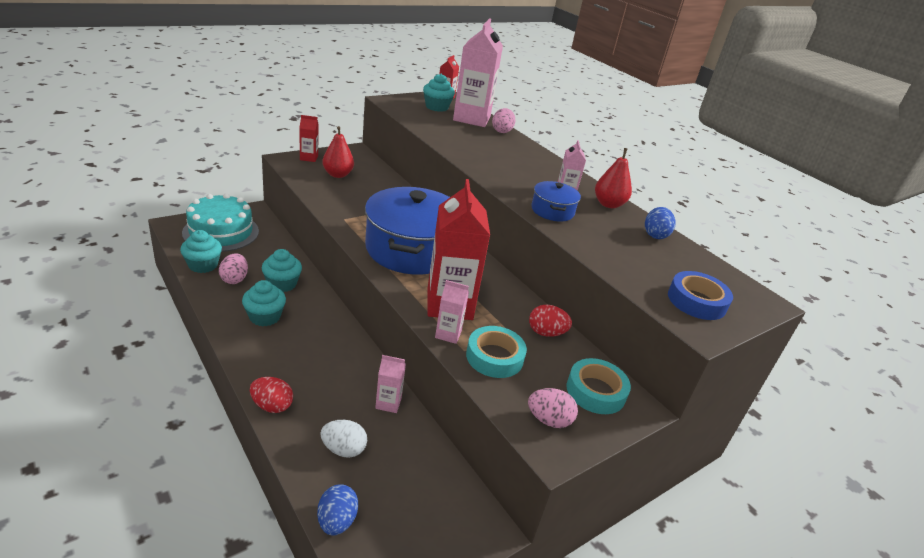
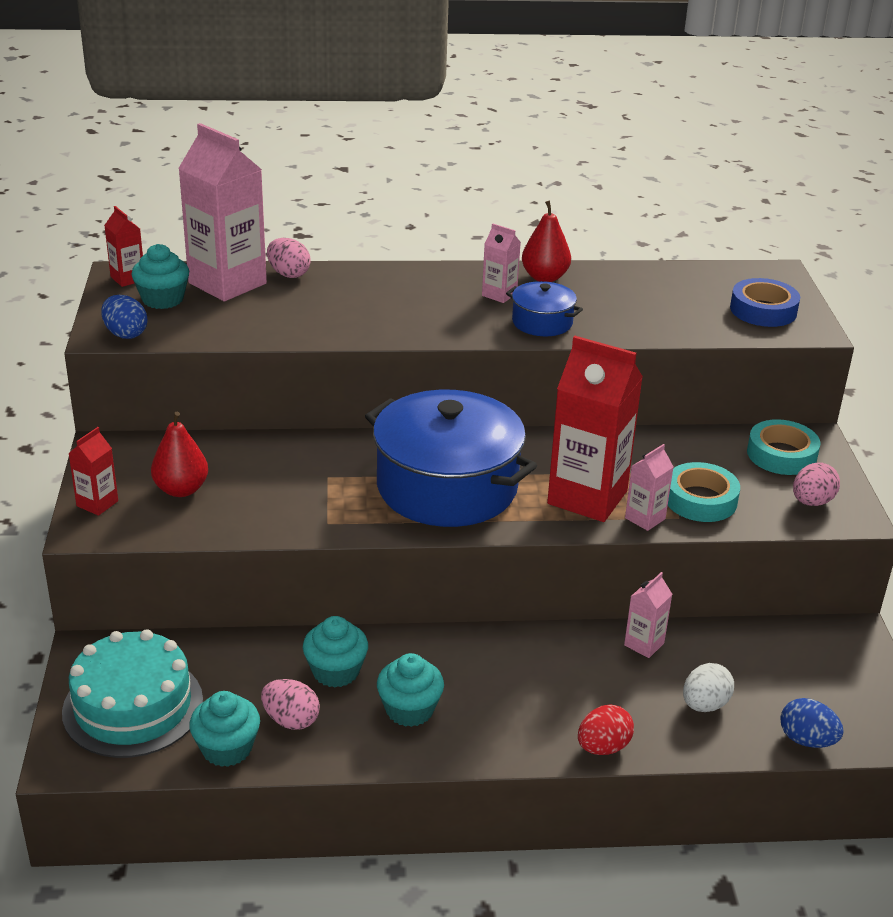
camera: 55 degrees left, 0 degrees up
red egg [529,305,572,337] -> none
blue egg [645,207,676,239] -> blue egg moved to [101,295,148,339]

